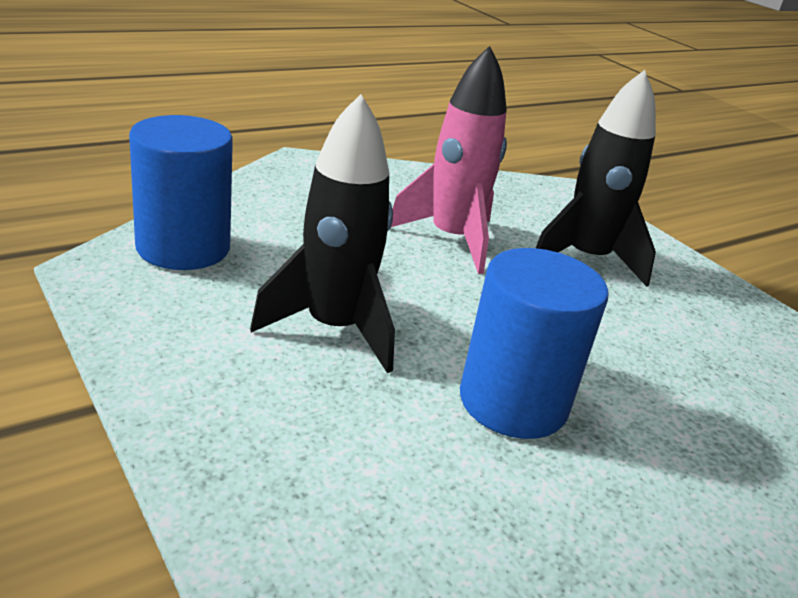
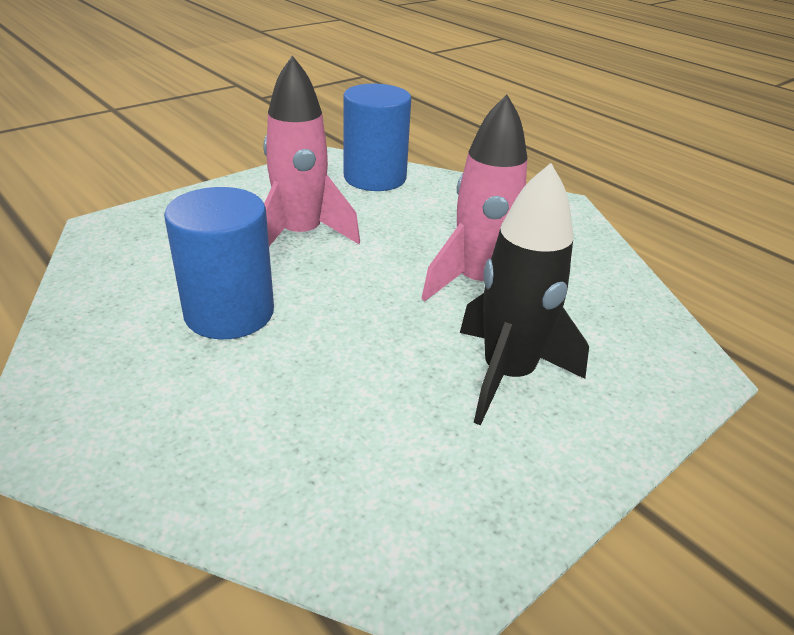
camera: 85 degrees right, 5 degrees up
black rocket [250,94,395,373] -> pink rocket [263,55,360,246]

